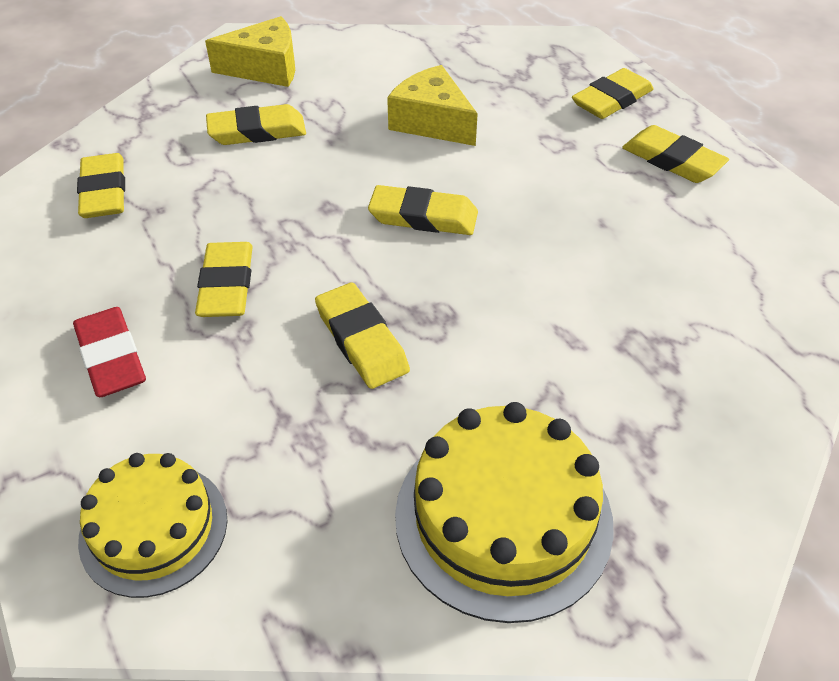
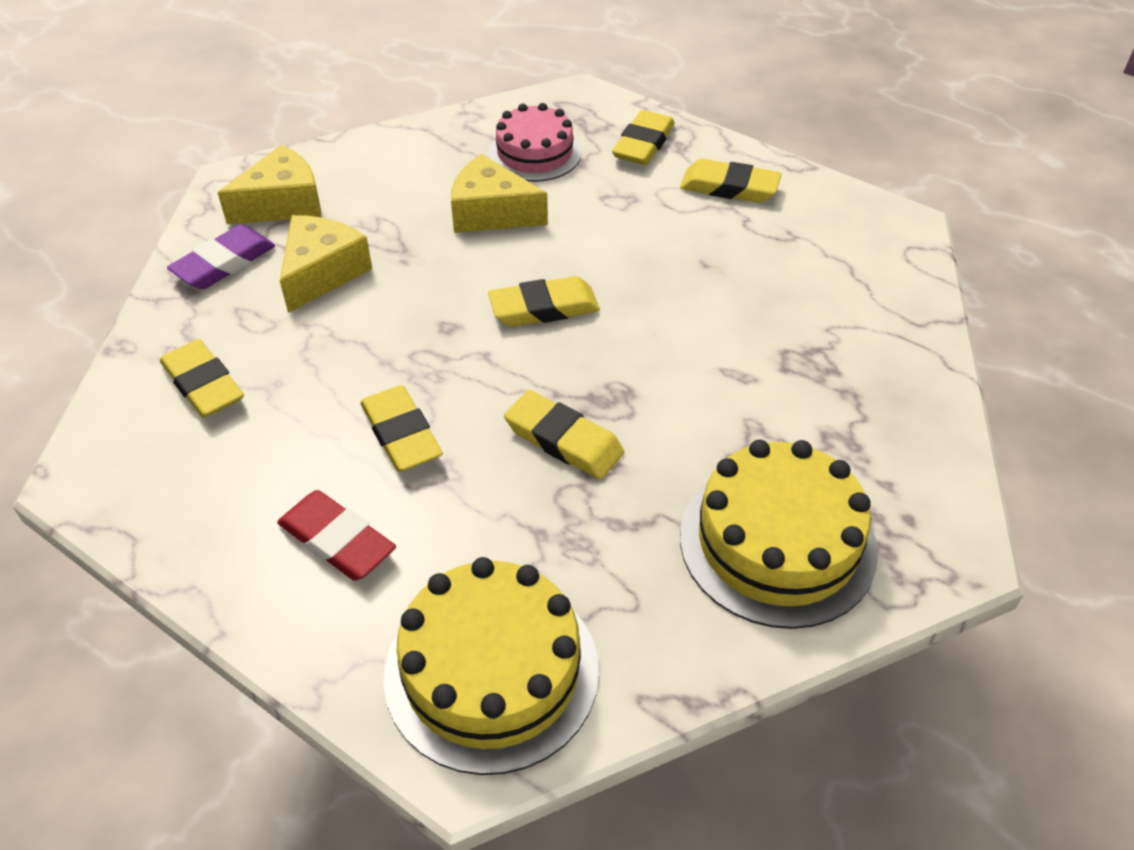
camera: 25 degrees left, 0 degrees up
yellow cake [78,453,227,598] -> yellow cake [384,557,599,775], size x1.51
yellow eraser [206,104,306,145] -> yellow cheese [280,215,372,313]
none -> purple eraser [167,225,275,289]
none -> pink cake [489,103,581,182]

